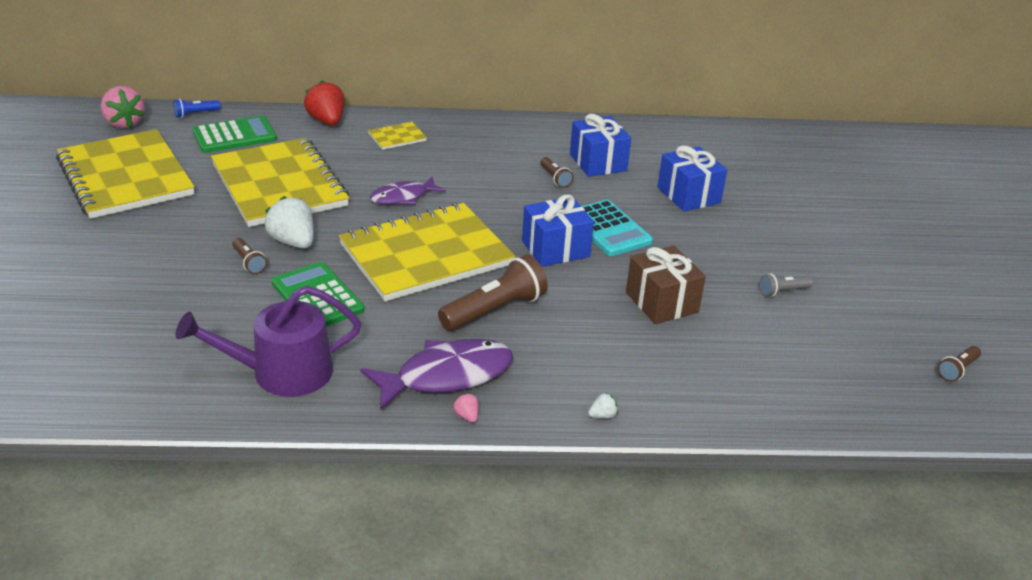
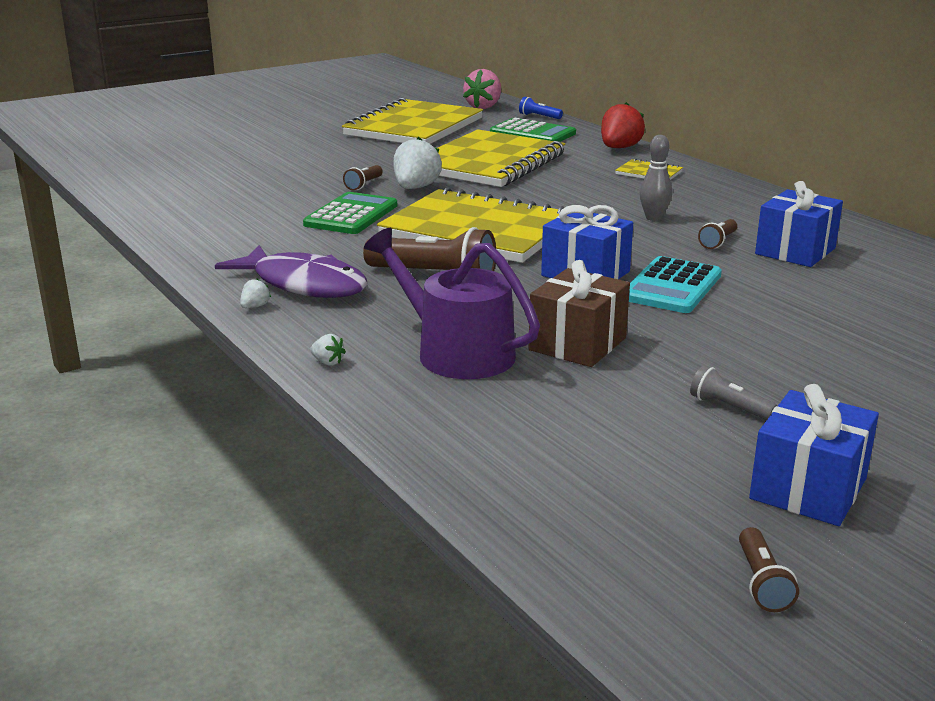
camera: 60 degrees right, 10 degrees down
purple watering can [176,286,361,397] -> purple watering can moved to [364,228,540,379]
purple fish [370,177,446,205] -> none
pink strawberry [453,393,479,423] -> white strawberry [240,279,271,308]
blue gift [657,145,727,212] -> blue gift moved to [749,384,879,526]
brown flashlight [938,346,981,382] -> brown flashlight turned 105 degrees counterclockwise [739,527,799,612]
none -> grey bowling pin [640,135,672,221]

